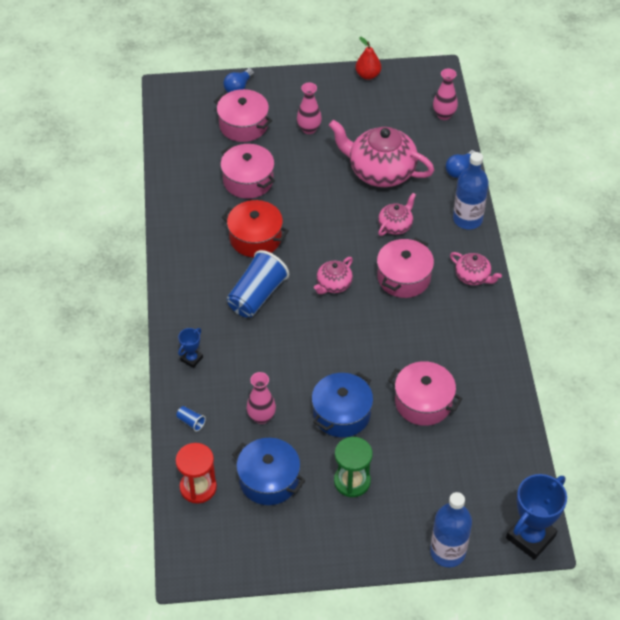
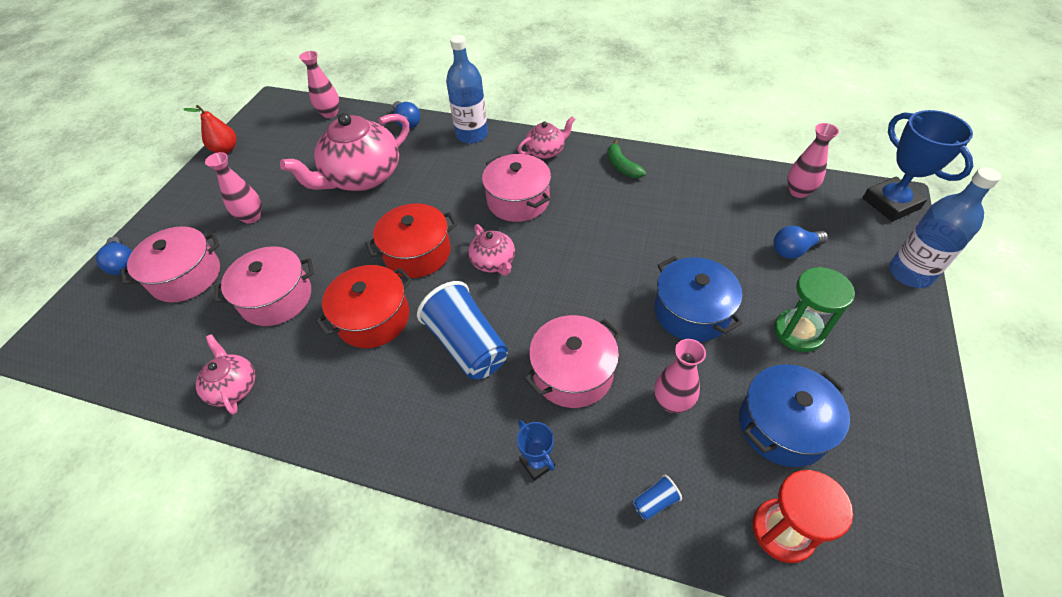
camera: 65 degrees left, 0 degrees up
pink teapot [378,193,416,236] -> pink teapot moved to [196,334,255,415]
pink pot [388,361,463,426] -> pink pot moved to [524,315,621,408]
none -> red pot [365,204,457,278]
none -> green banana [608,140,646,178]
none -> blue light bulb [773,226,828,259]
none -> pink vase [787,123,839,198]

